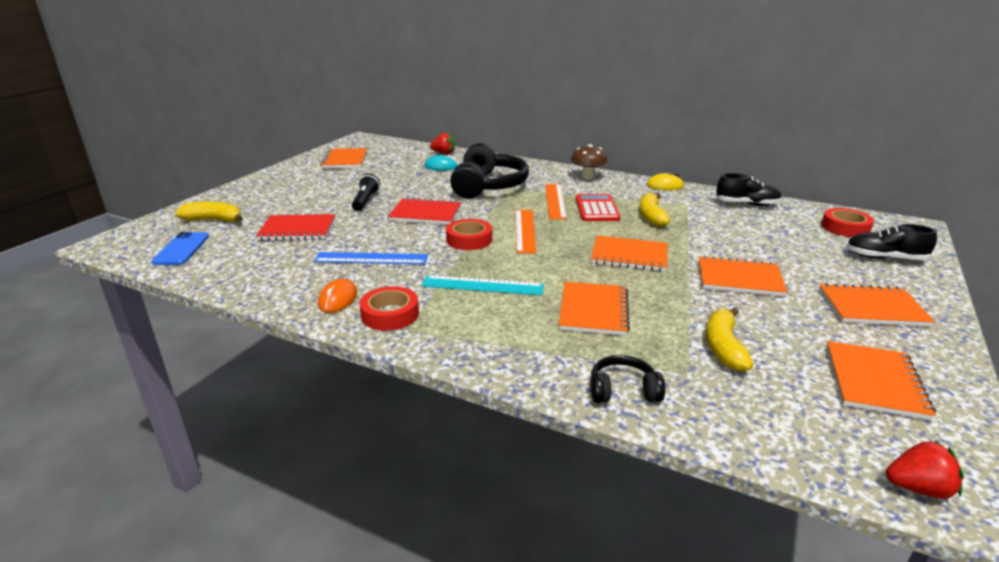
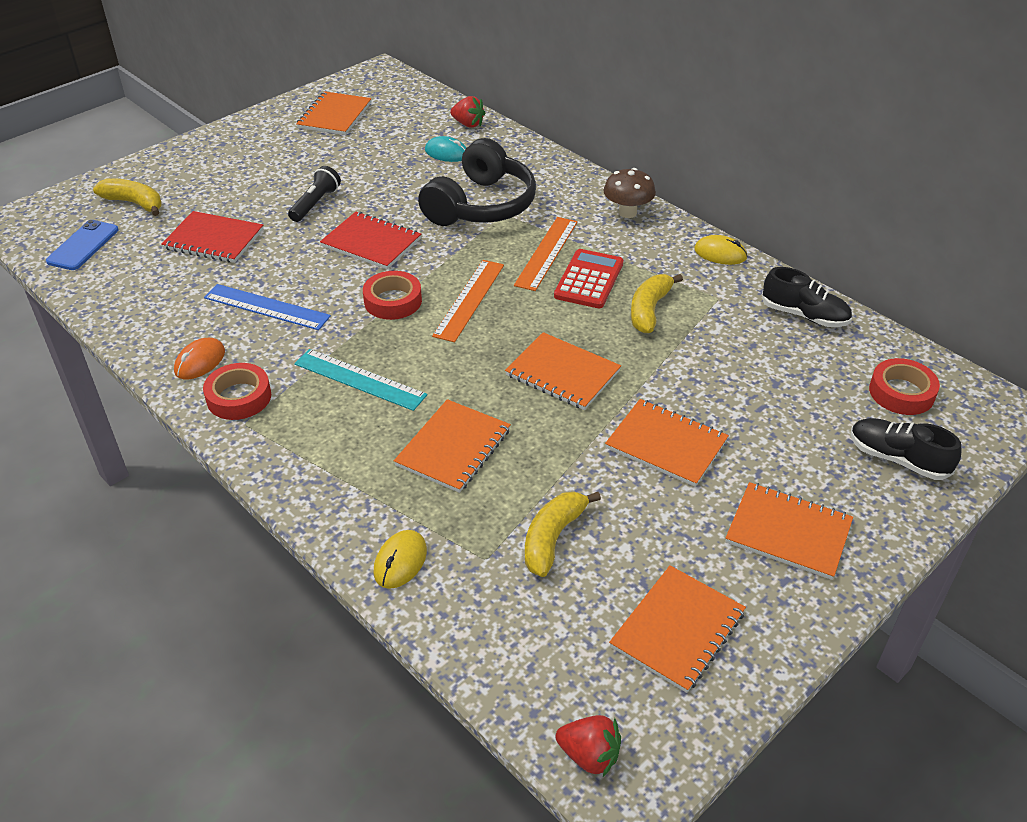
camera: 20 degrees right, 15 degrees up
black headphones [591,355,665,403] -> yellow mouse [373,530,427,589]

